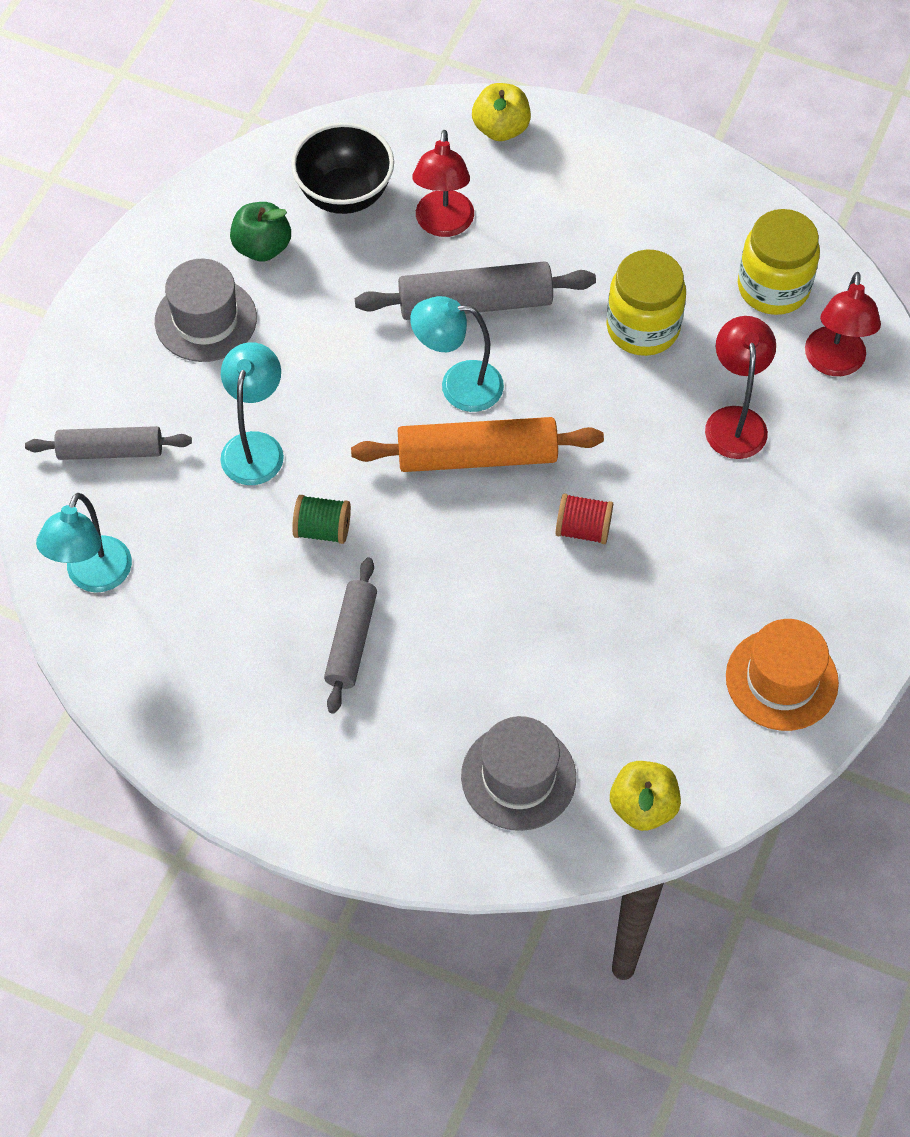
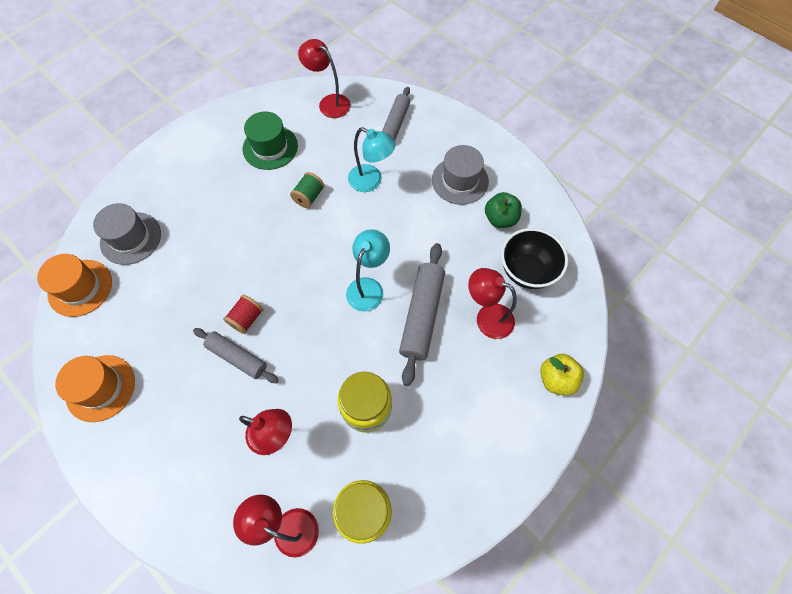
camera: 110 degrees right, 5 degrees up
turquoise lamp [36,493,132,592] -> red lamp [298,39,351,118]
grey rolling pin [324,557,377,714] -> grey rolling pin moved to [193,328,279,383]
orange rolling pin [351,417,604,472] -> none
yellow apple [610,761,681,831] -> orange hat [37,254,112,317]
none -> green hat [242,111,298,170]

